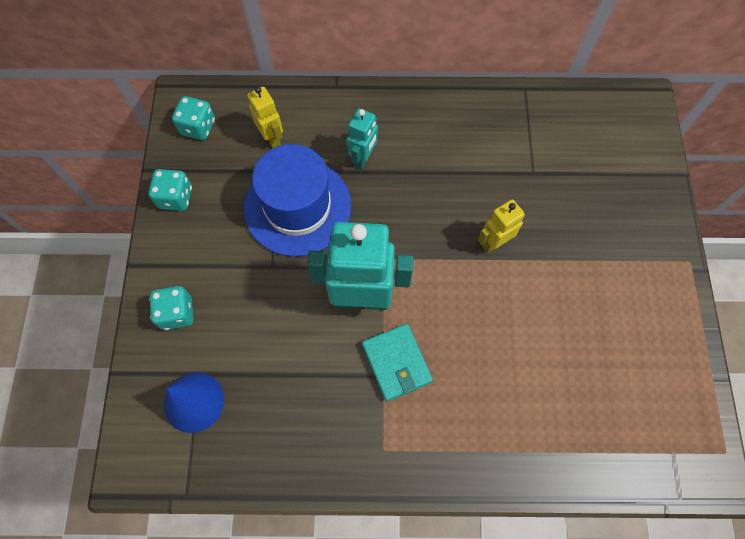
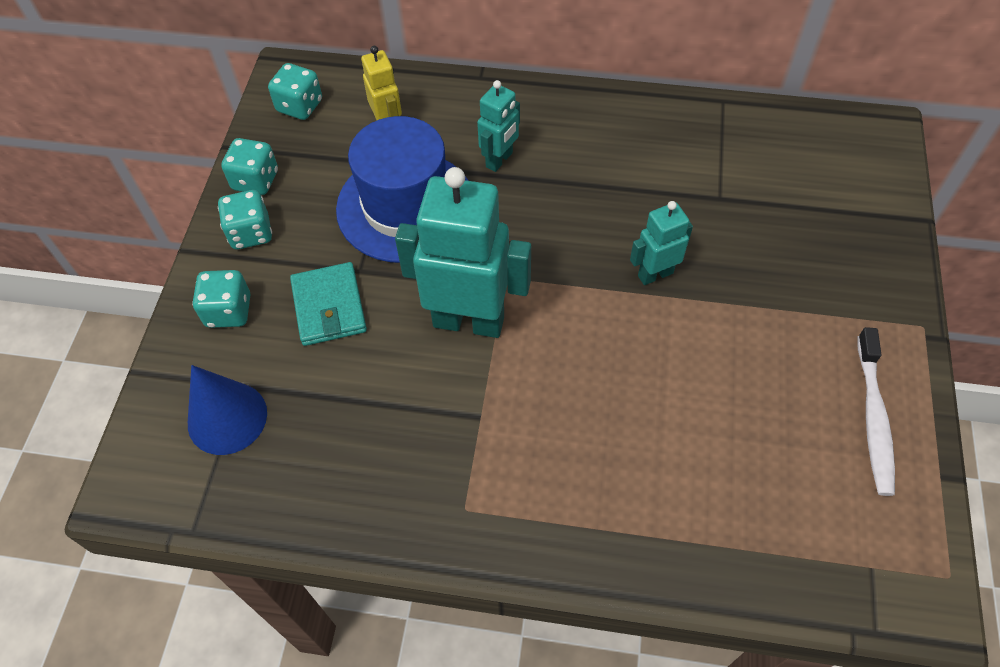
camera: 10 degrees right, 10 degrees down
turquoise wallet [362,324,433,401] -> turquoise wallet moved to [290,262,367,346]
yellow robot [478,199,525,253] -> turquoise robot [630,201,693,285]
none -> turquoise dice [218,190,272,249]
none -> white toothbrush [857,327,895,496]

